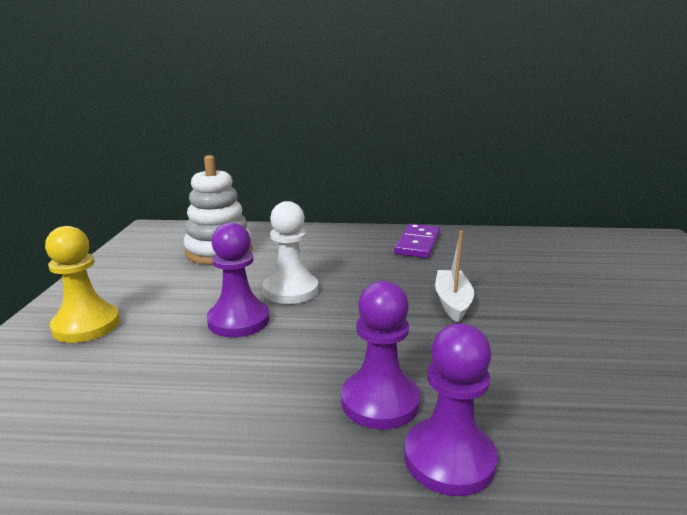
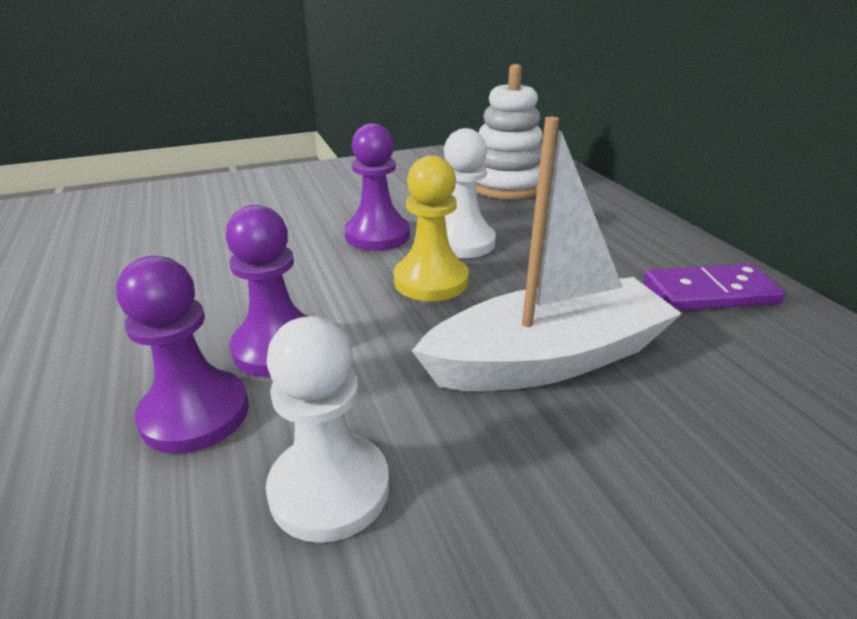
camera: 65 degrees right, 10 degrees up
yellow pawn [45,226,120,343] -> yellow pawn moved to [393,155,469,301]
white boat [435,230,474,323] -> white boat [412,117,682,391], size x1.87
none -> white pawn [266,316,390,543]

